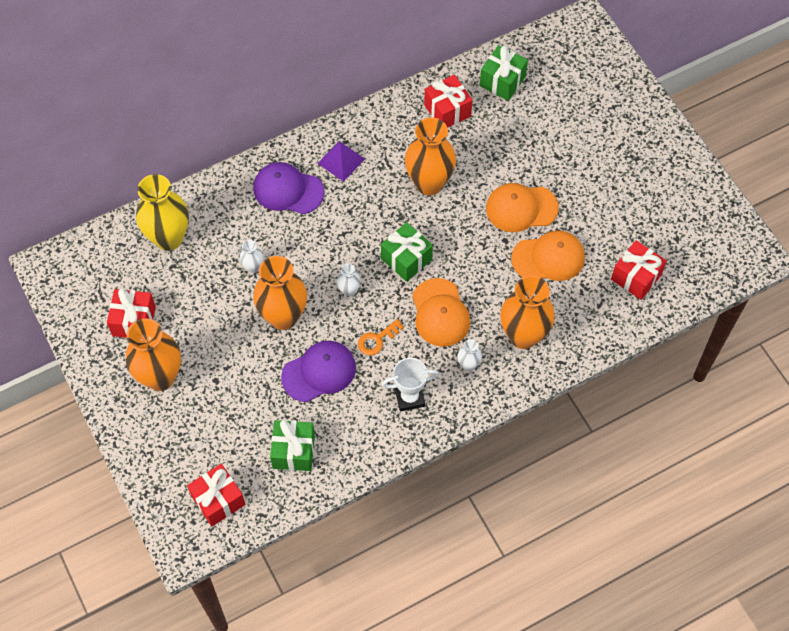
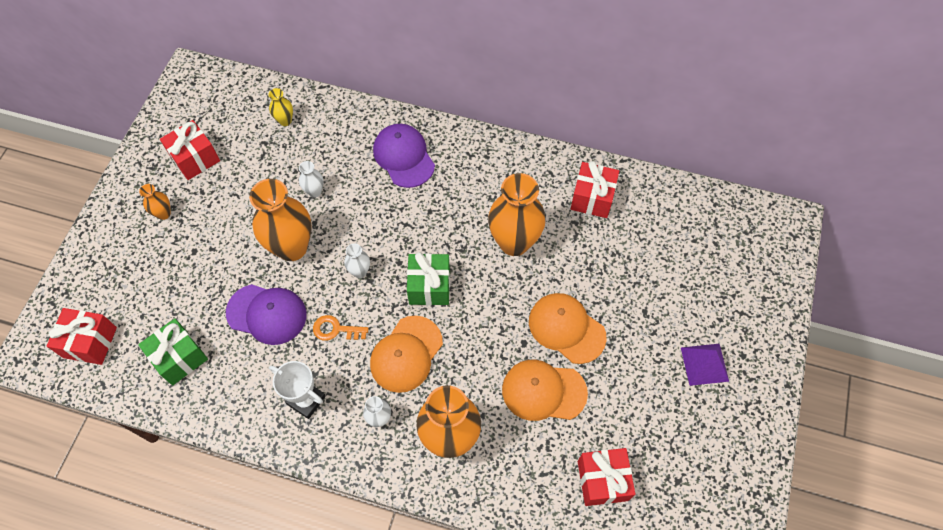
camera: 45 degrees right, 0 degrees up
orange vase [126,319,181,391] -> orange vase [139,184,171,220], size x0.45
yellow vase [136,174,189,251] -> yellow vase [268,88,293,126], size x0.45
purple pyramid [317,141,365,182] -> purple pyramid moved to [681,344,729,386]
green gift [479,45,528,101] -> none
orange cap [511,231,585,281] -> orange cap turned 150 degrees clockwise [502,360,588,421]

